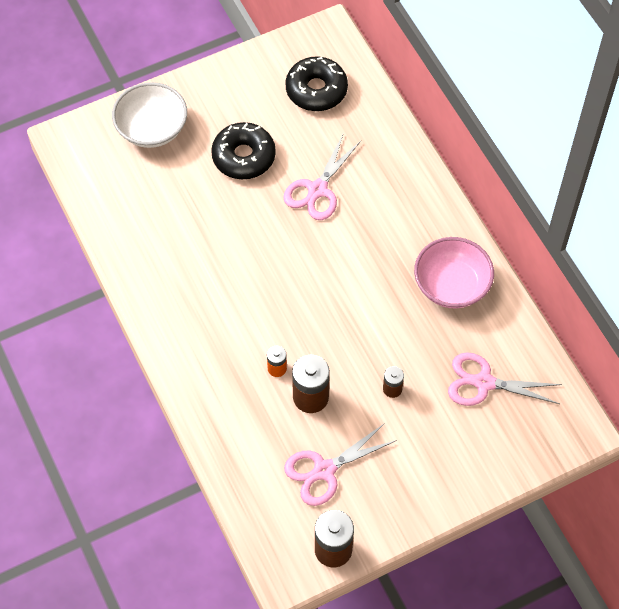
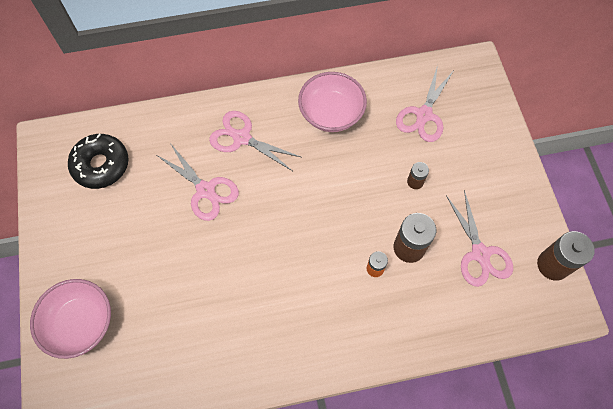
camera: 75 degrees left, 5 degrees up
white bowl [112,82,187,148] -> pink bowl [30,279,111,359]
black donut [211,122,276,179] -> none
none -> pink scissors [209,111,301,171]

